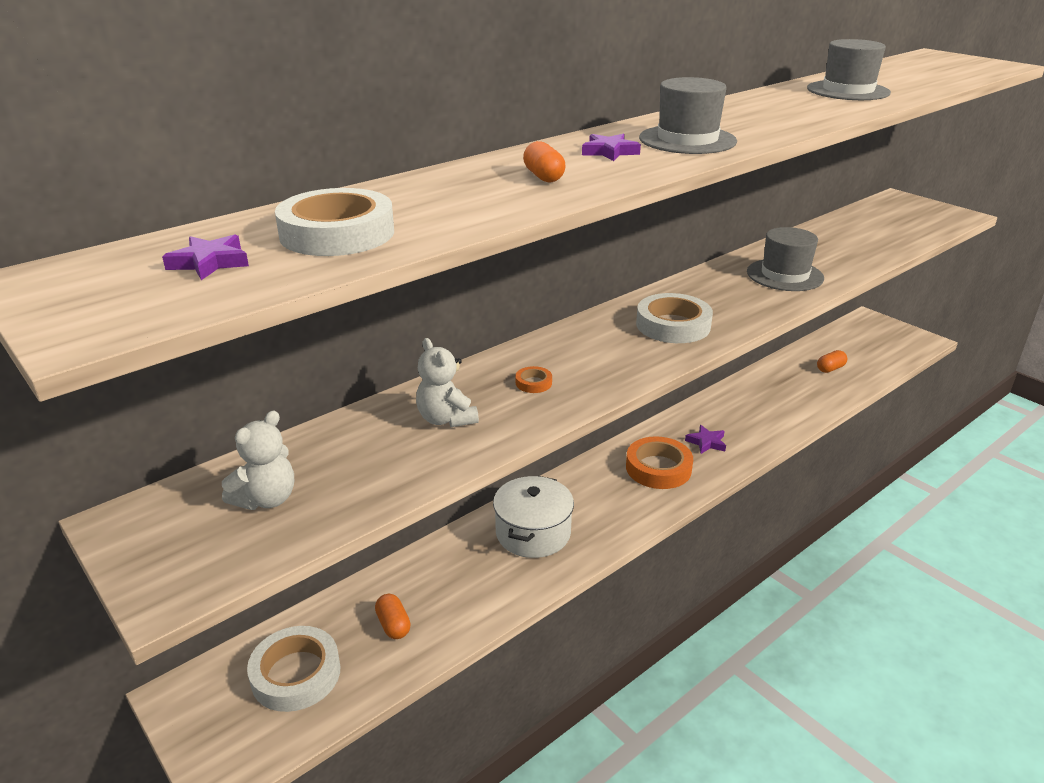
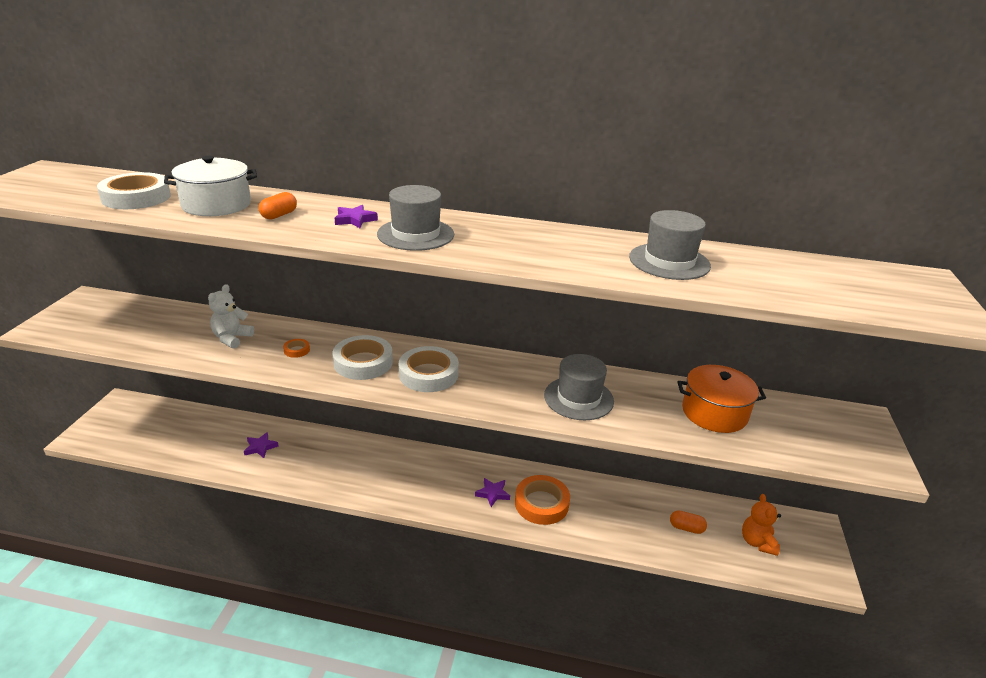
camera: 50 degrees right, 0 degrees up
purple star [162,234,249,280] -> purple star moved to [244,432,279,458]
white teddy bear [222,411,294,510] -> none
white tape [247,626,341,712] -> white tape moved to [333,335,393,380]
orange capsule [375,594,411,639] -> none
white pot [493,476,574,558] -> white pot moved to [164,156,257,216]
orange tape [626,436,693,489] -> orange tape moved to [515,475,570,525]
none -> orange pot [677,365,766,433]
none -> orange teddy bear [742,494,781,556]

